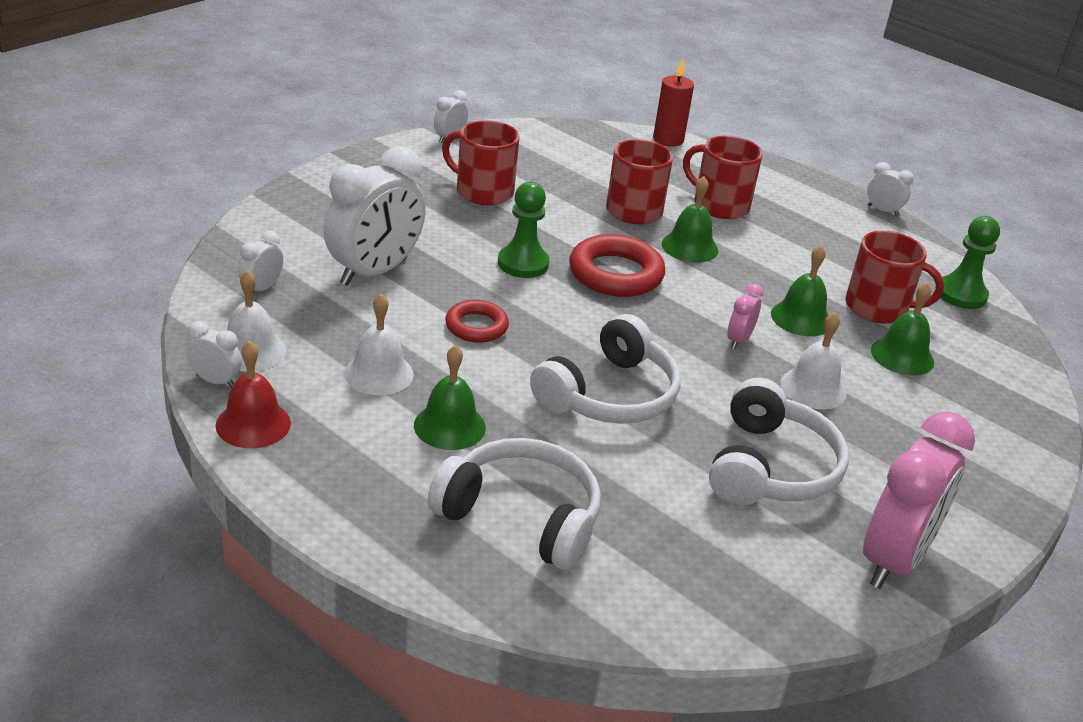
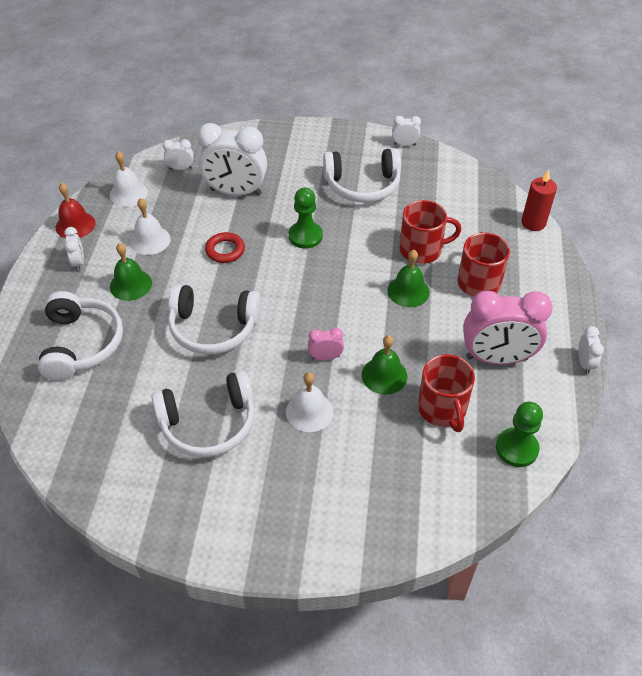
camera: 60 degrees right, 15 degrees up
white clock [186,321,242,388] -> white clock moved to [64,227,84,271]
red mug [442,120,520,205] -> white headphones [323,148,401,203]
red ring [569,234,665,297] -> none
pink clock [863,411,975,589] -> pink clock moved to [463,291,553,365]
green bell [871,282,934,375] -> none

